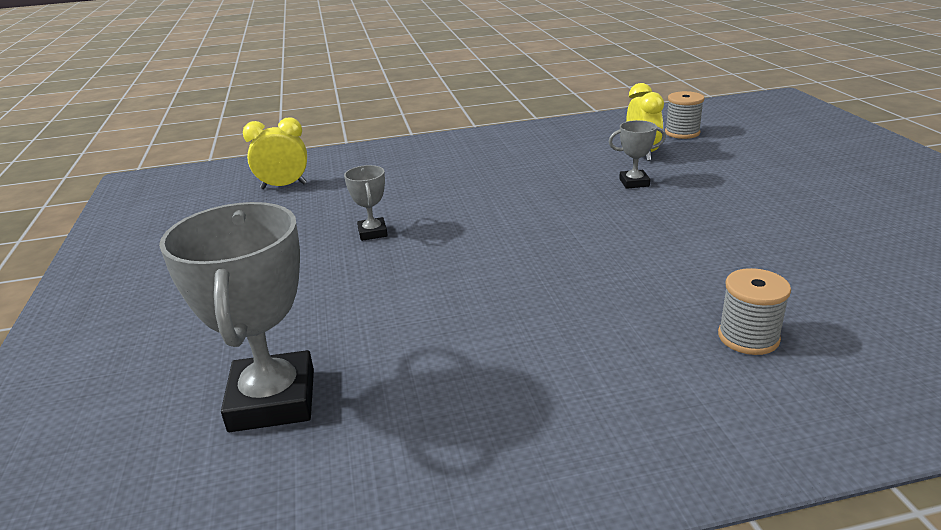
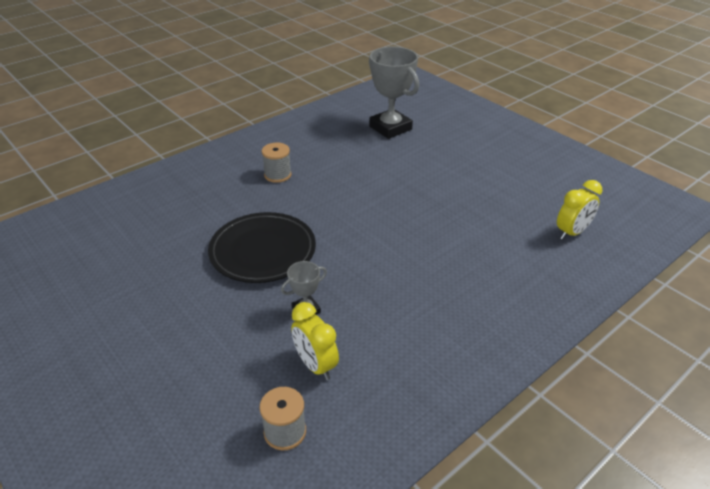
camera: 150 degrees right, 10 degrees up
grey trophy [344,165,388,241] -> none
grey spool [718,268,791,355] -> grey spool moved to [262,143,292,183]
none -> black plate [208,212,316,283]

